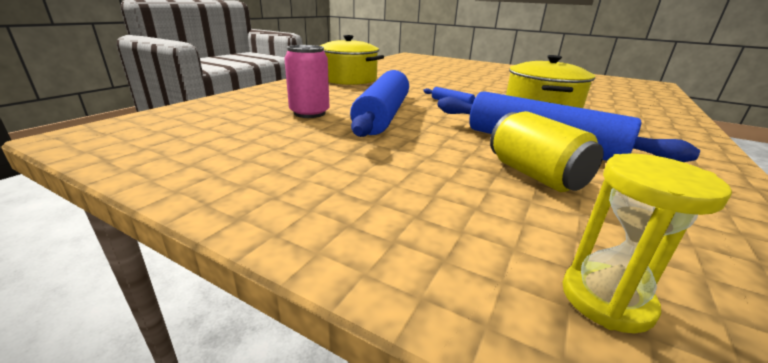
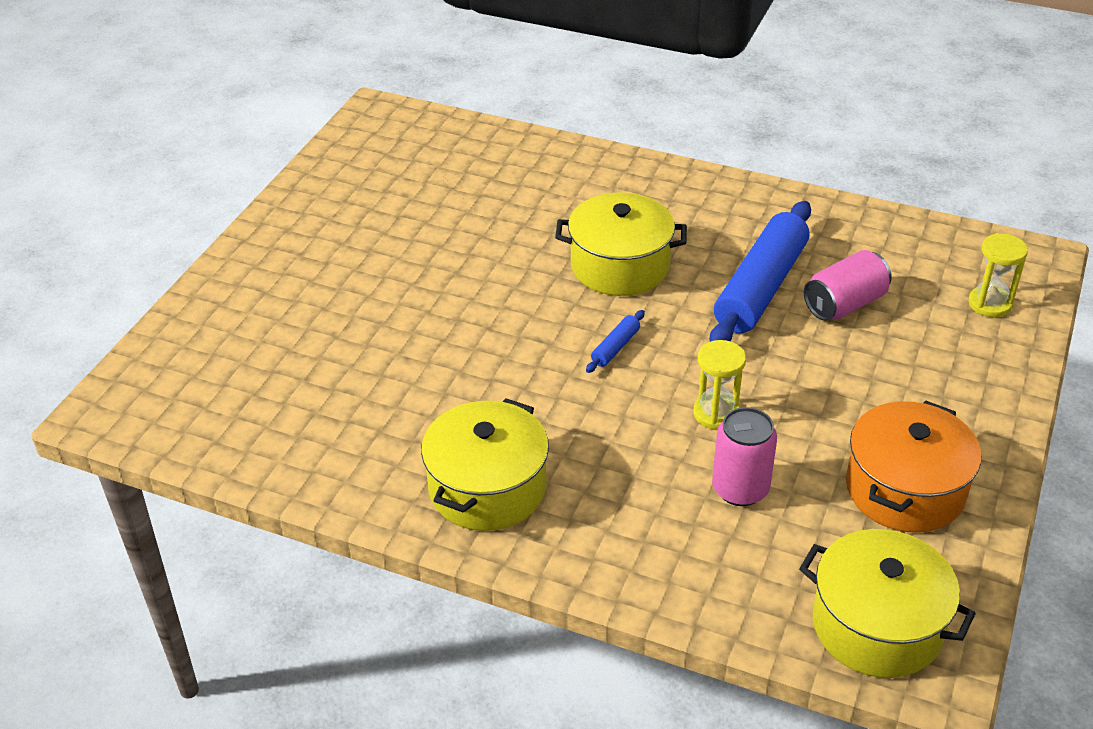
camera: 95 degrees left, 15 degrees up
blue rolling pin [350,70,409,137] -> yellow hourglass [693,340,746,430]
yellow can [490,111,604,192] -> pink can [804,250,892,321]
none -> yellow pot [799,529,976,678]
none -> orange pot [846,401,981,533]

